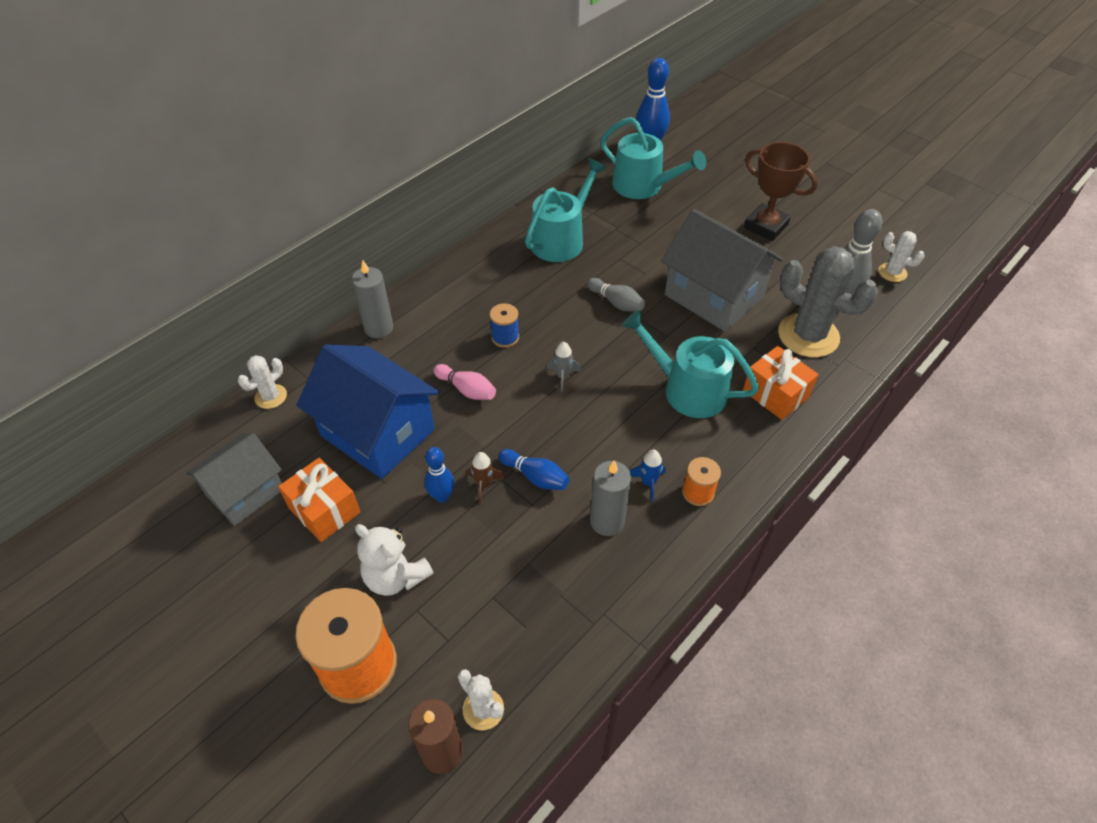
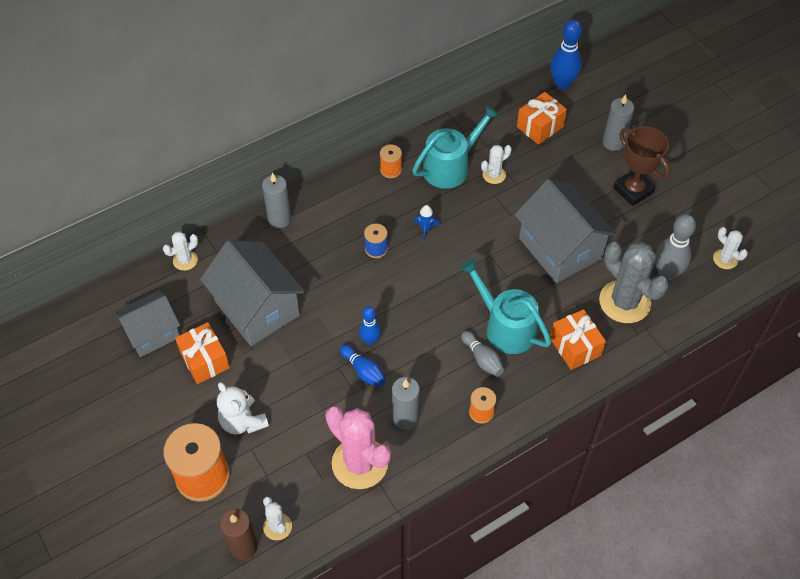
camera: 15 degrees right, 5 degrees up
blue house [296,344,439,479] -> grey house [200,240,305,346]
blue bowling pin [424,447,455,503] -> blue bowling pin moved to [359,307,381,345]
pink bowling pin [434,364,496,400] -> none
brown rocket [467,452,504,504] -> none
grey rocket [546,342,581,392] -> none
grey bowling pin [587,278,645,311] -> grey bowling pin moved to [461,331,504,376]
turquoise watering can [600,117,706,199] -> orange gift [517,92,567,145]
blue rocket [630,450,666,501] -> blue rocket moved to [414,205,440,242]
none -> pink cactus [325,406,391,489]
none -> orange spool [380,144,402,178]
none -> white cactus [481,145,512,184]
none -> grey candle [602,95,634,151]

